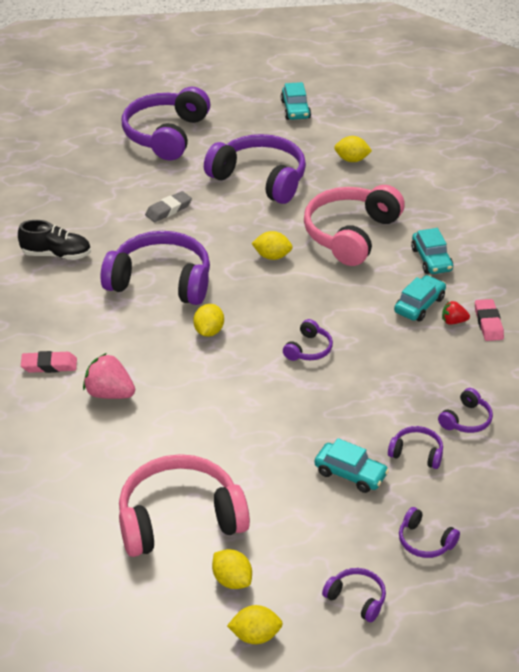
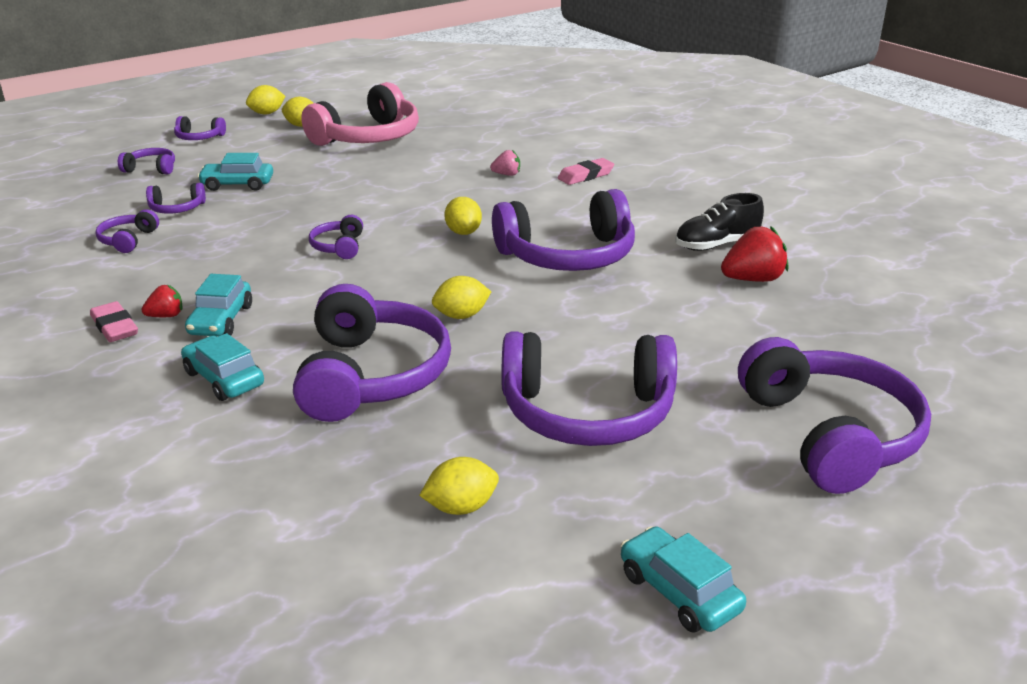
camera: 150 degrees right, 10 degrees down
pink strawberry [83,353,135,399] -> pink strawberry [490,150,520,176], size x0.56
grey eraser [145,191,192,222] -> none
pink headphones [304,185,405,266] -> purple headphones [293,284,451,422]
none -> red strawberry [721,226,788,282]

